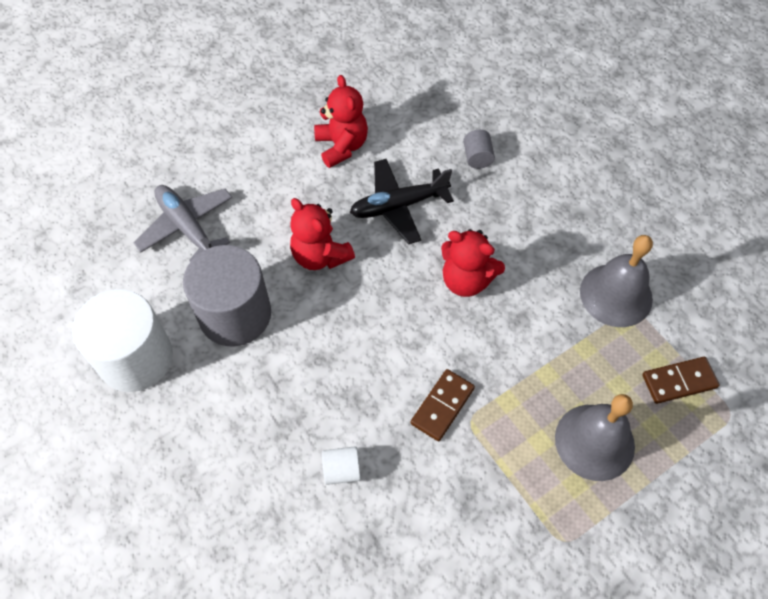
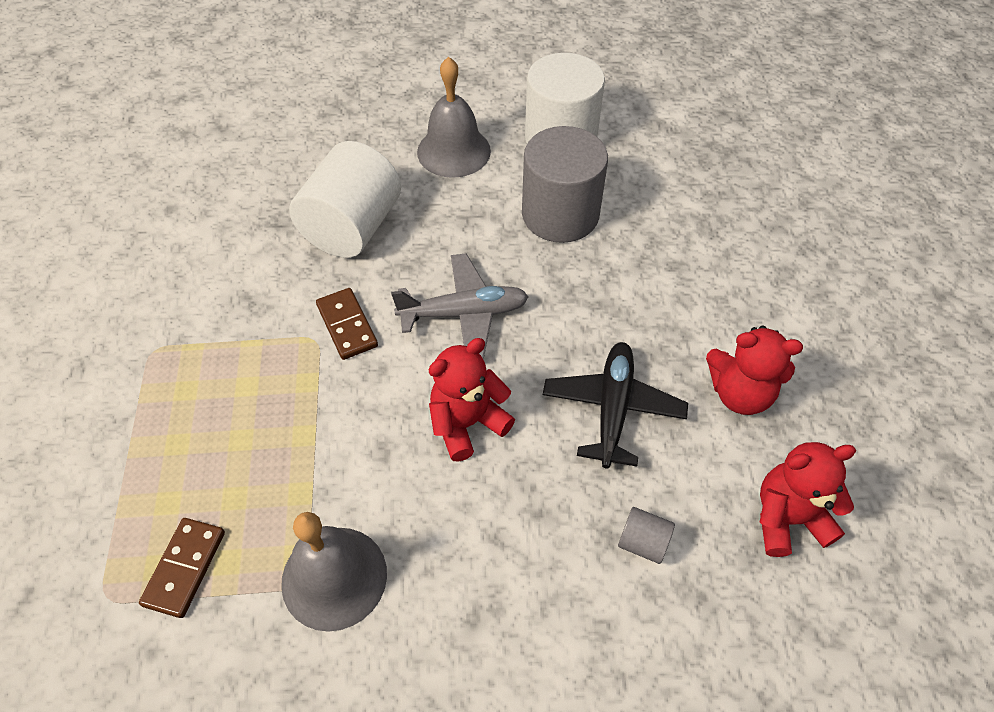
camera: 120 degrees right, 5 degrees down
grey plane [134,185,232,262] -> grey plane moved to [391,253,529,360]
red teddy bear [290,198,355,270] -> red teddy bear moved to [760,442,856,557]
white cylinder [322,446,360,485] -> white cylinder [289,141,401,258], size x2.40
grey bell [555,394,635,481] -> grey bell moved to [417,57,491,178]

